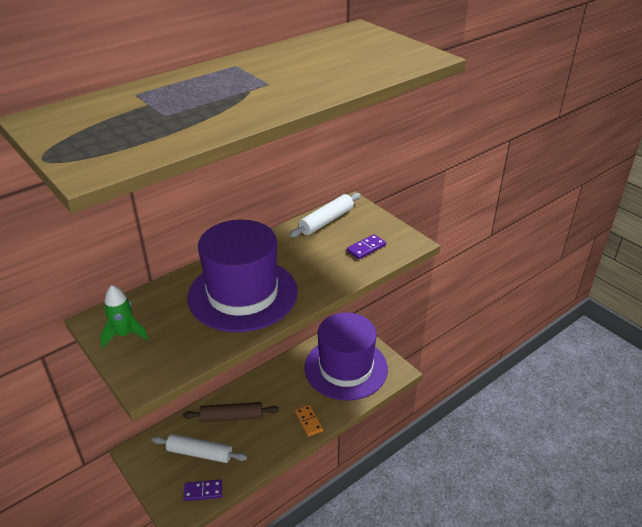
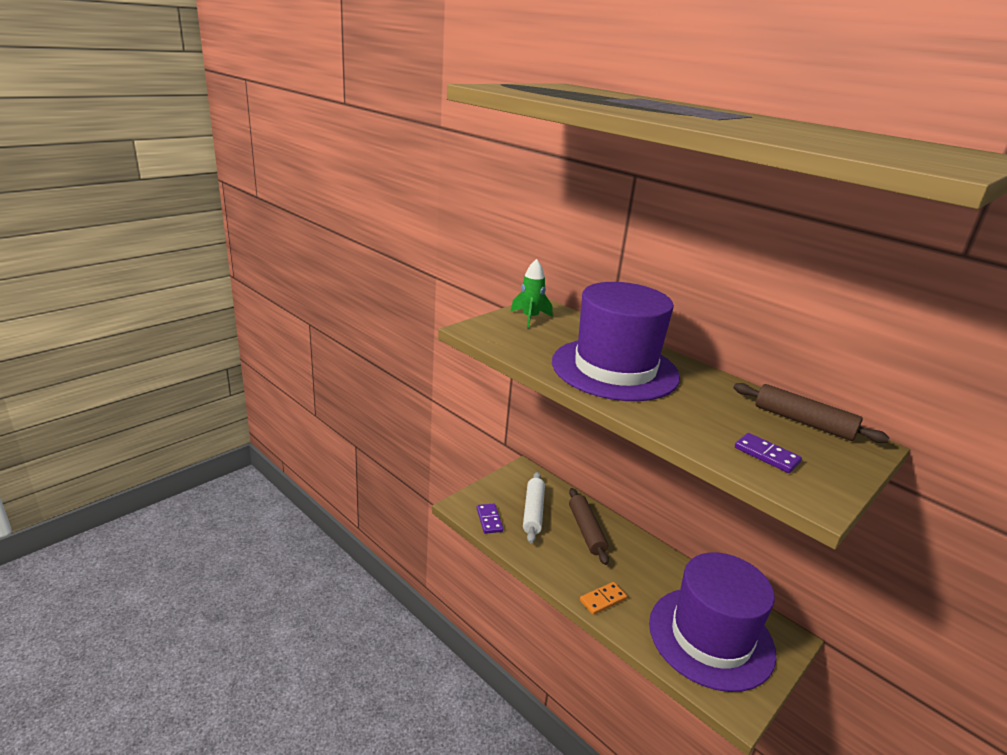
camera: 80 degrees right, 10 degrees down
white rolling pin [290,193,361,237] -> brown rolling pin [734,383,890,443]

